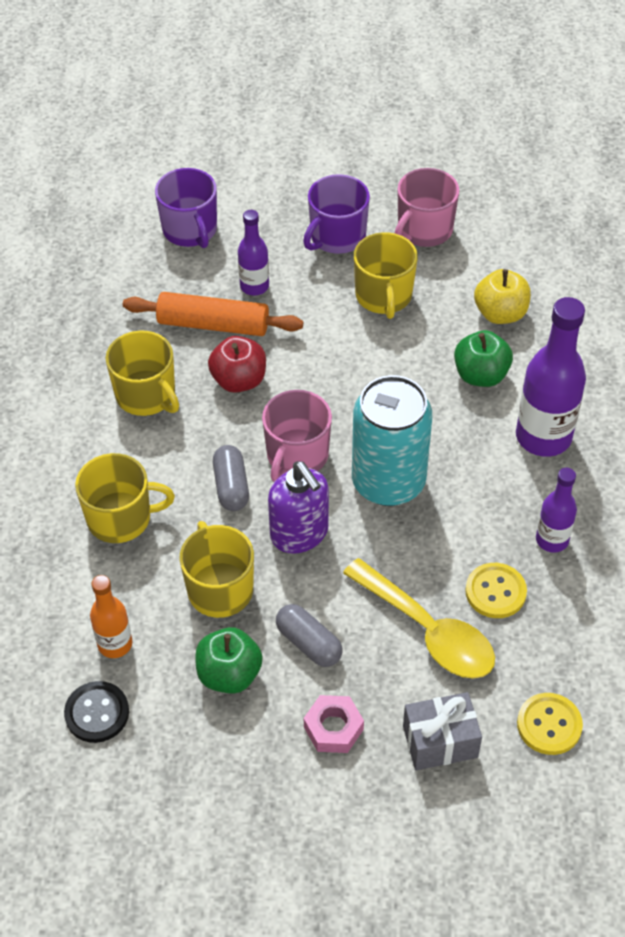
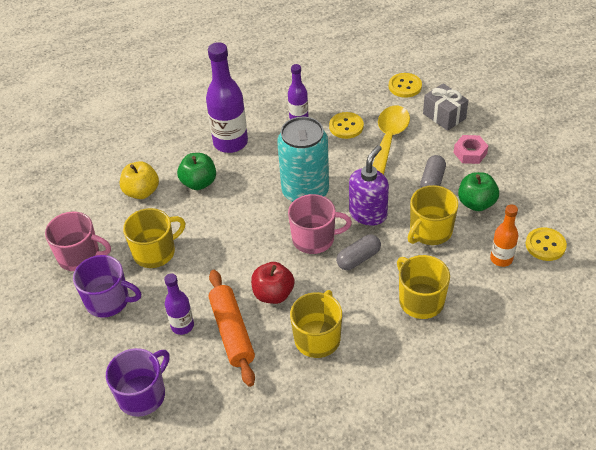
camera: 115 degrees left, 5 degrees down
black button [64,681,129,743] -> yellow button [526,228,567,261]

